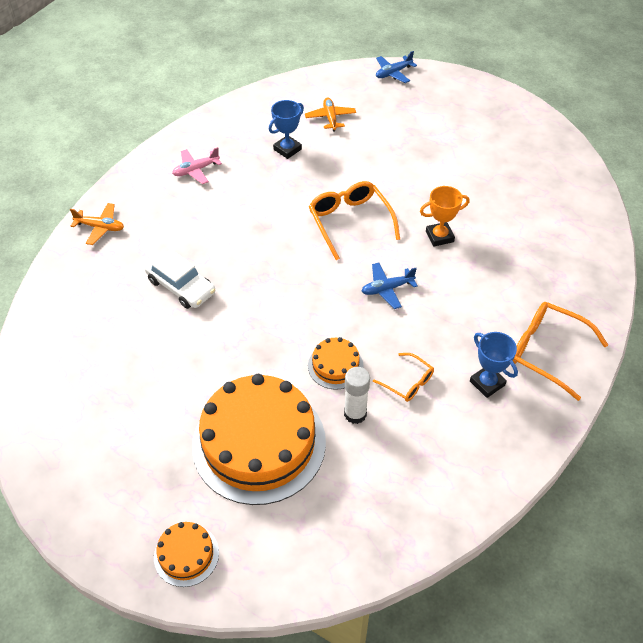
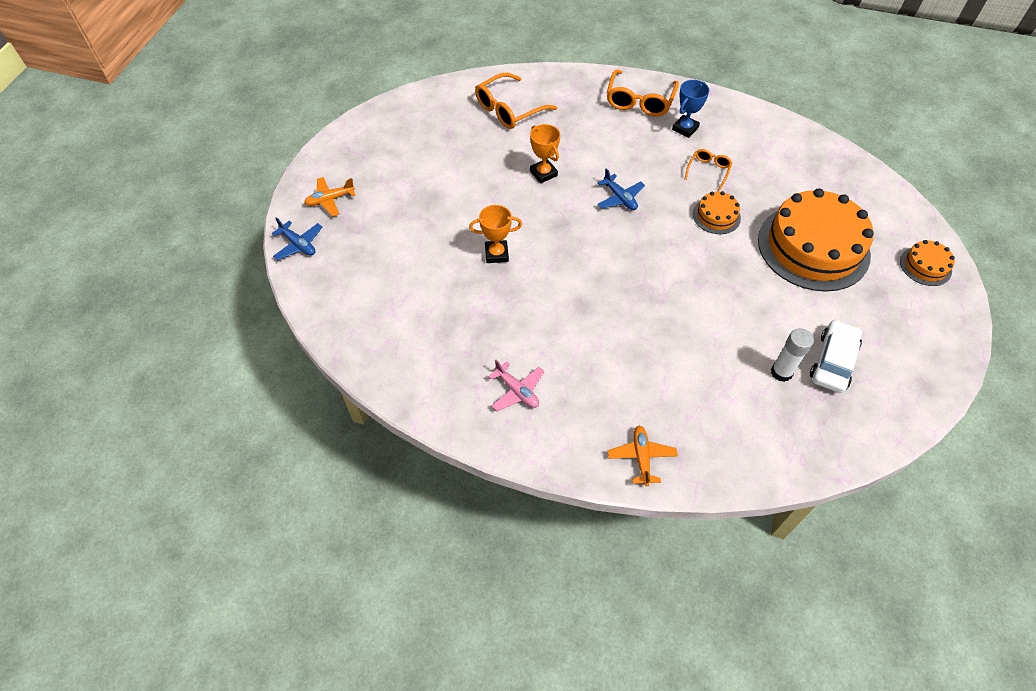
camera: 105 degrees left, 5 degrees up
white car [144,249,215,309] -> white car moved to [810,319,862,393]
blue trophy [269,100,304,159] -> none
orange plane [305,97,356,132] -> orange plane moved to [304,177,356,216]
orange glasses [309,181,400,260] -> orange glasses moved to [475,73,557,129]
white glue stick [344,367,370,424] -> white glue stick moved to [771,328,814,382]
none -> orange trophy [469,205,522,263]

